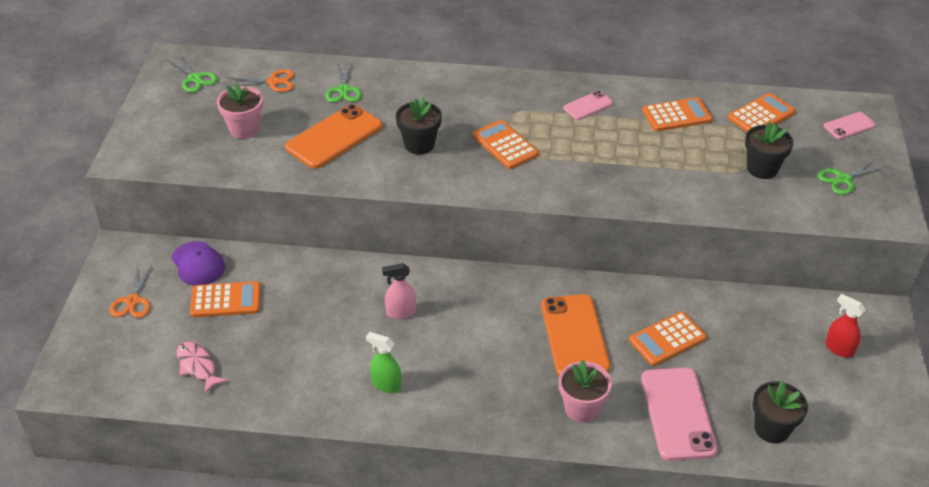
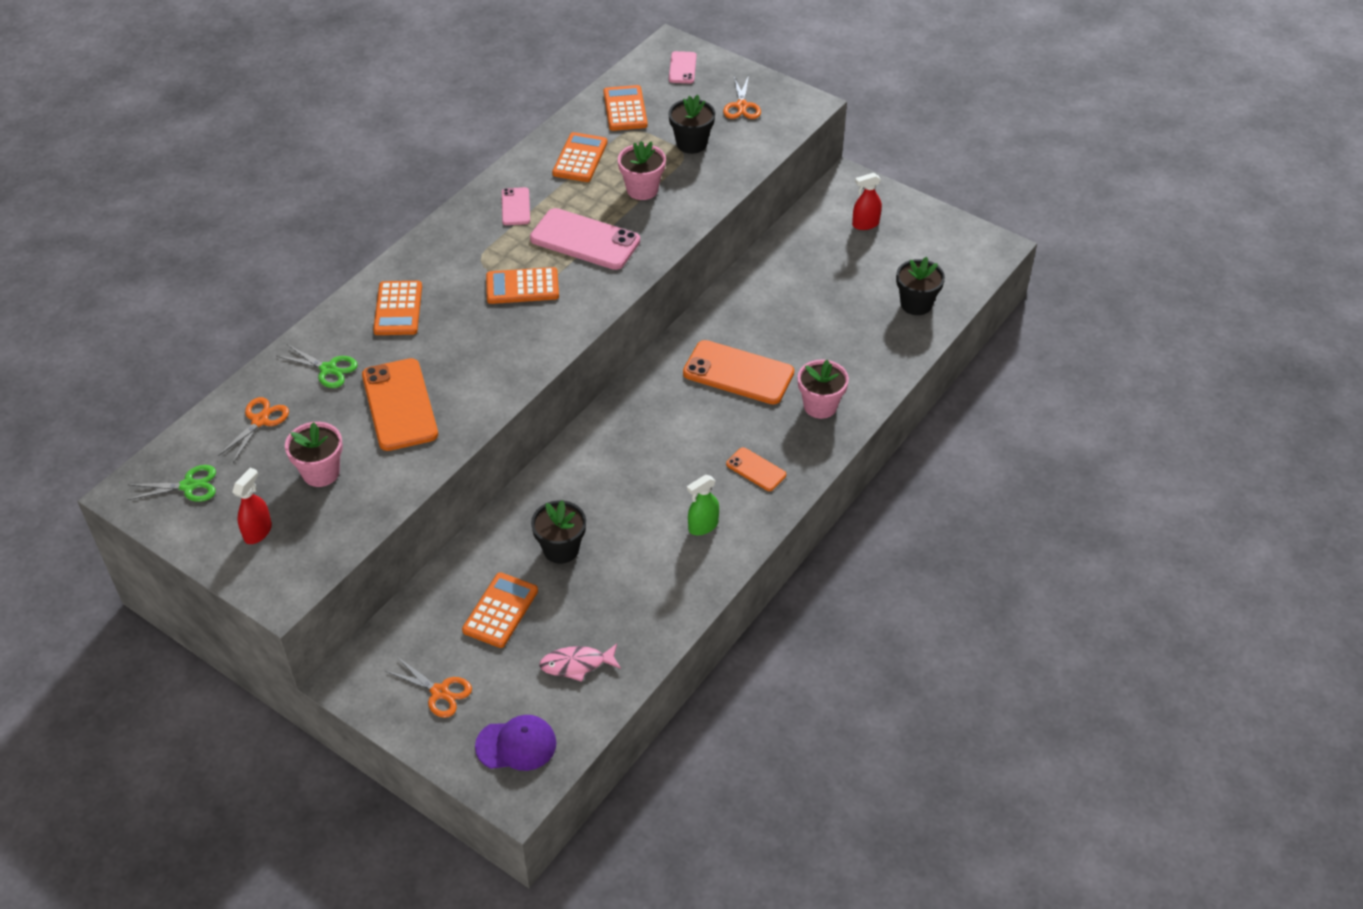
camera: 60 degrees left, 5 degrees up
purple cap [171,241,225,286] -> purple cap moved to [475,715,556,771]
pink spray bottle [382,263,416,319] -> none
black flower pot [396,97,442,154] -> black flower pot moved to [531,500,586,564]
orange calculator [629,311,707,366] -> orange calculator moved to [373,281,422,335]
pink phone [641,368,718,461] -> pink phone moved to [530,208,640,270]
green scissors [818,159,887,195] -> orange scissors [723,75,761,119]
none -> red spray bottle [232,468,272,544]
none -> pink flower pot [618,141,666,200]
none -> orange phone [726,447,786,491]

